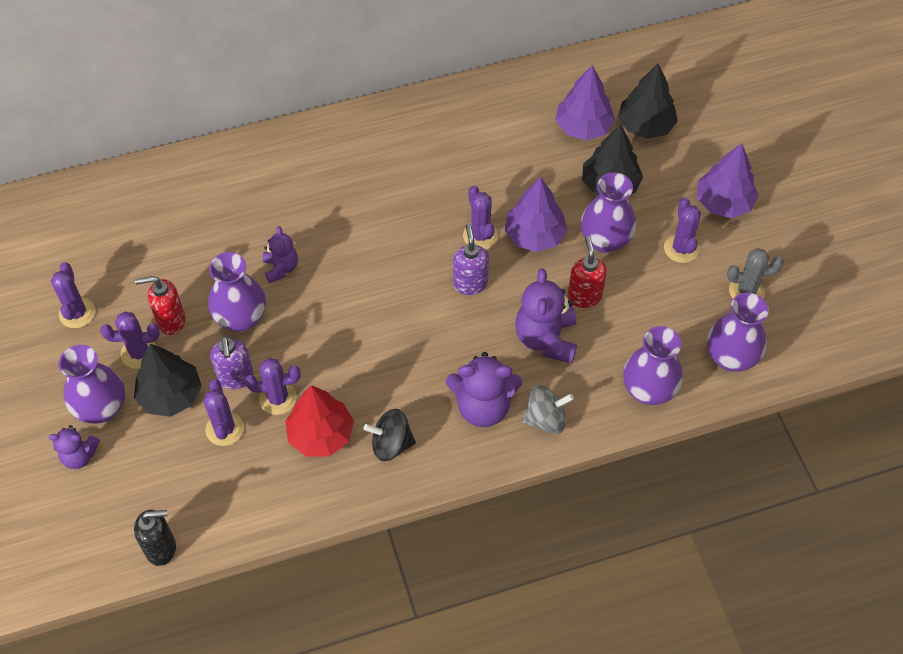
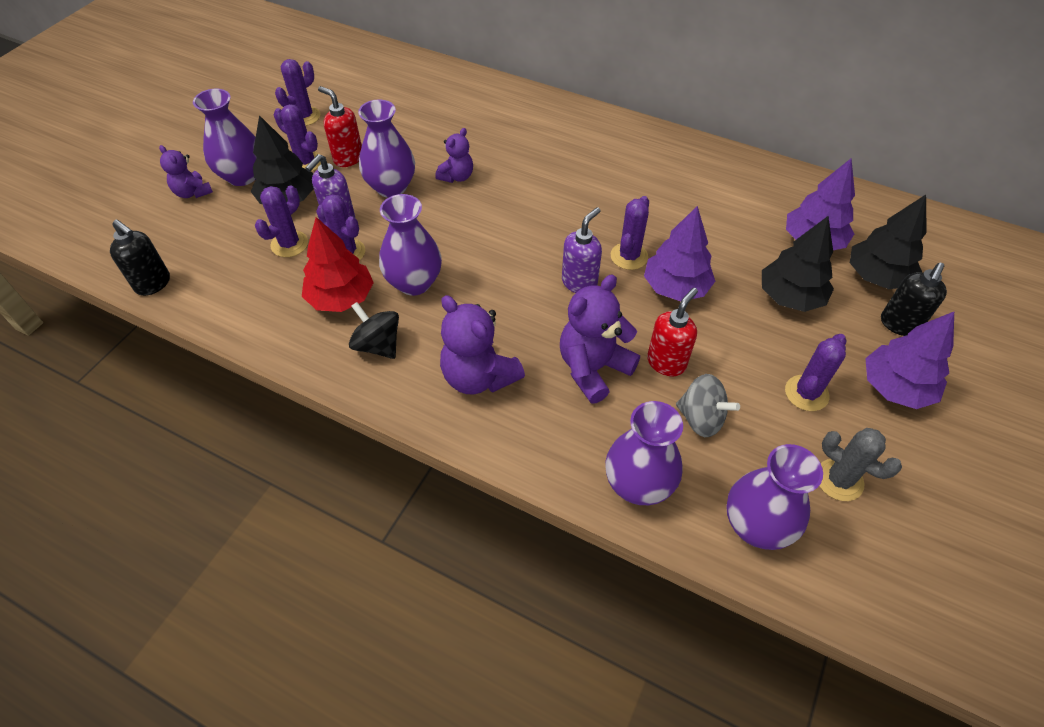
camera: 45 degrees right, 5 degrees down
grey spinning top [523,385,574,434] -> grey spinning top moved to [676,374,740,437]
purple vase [581,172,636,253] -> purple vase moved to [379,194,442,296]
none -> black soap dispenser [881,263,947,336]

